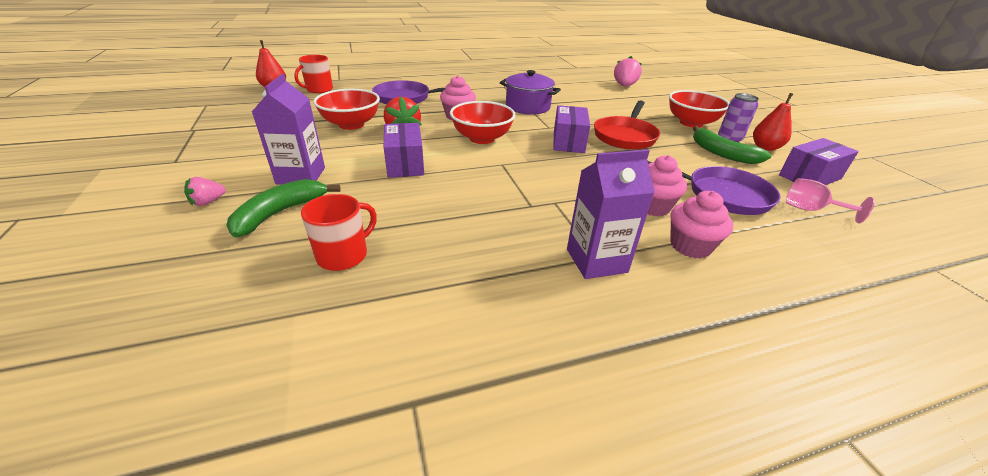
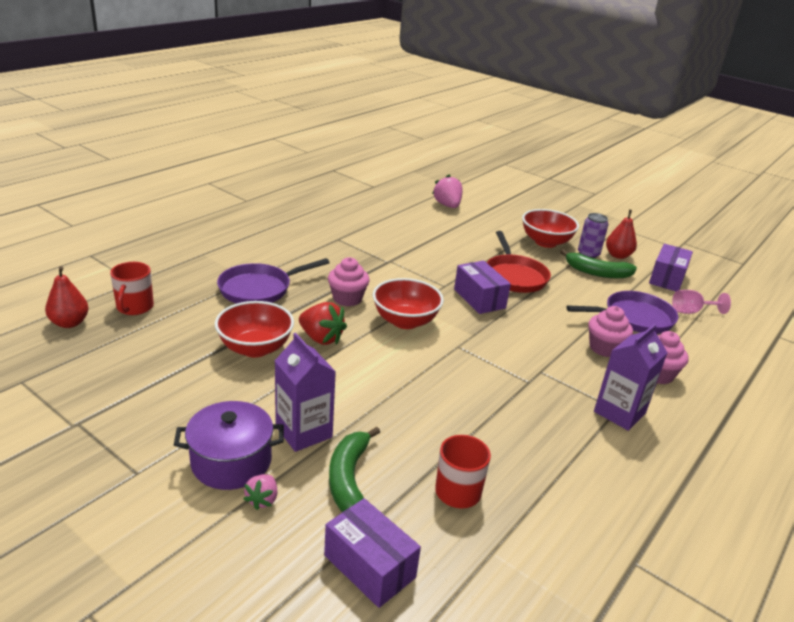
camera: 35 degrees left, 5 degrees down
purple box [384,123,424,178] -> purple box moved to [324,498,421,608]
purple pot [500,70,561,114] -> purple pot moved to [174,401,284,490]

